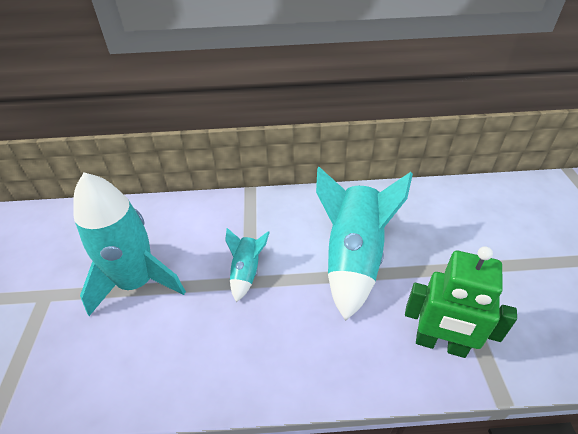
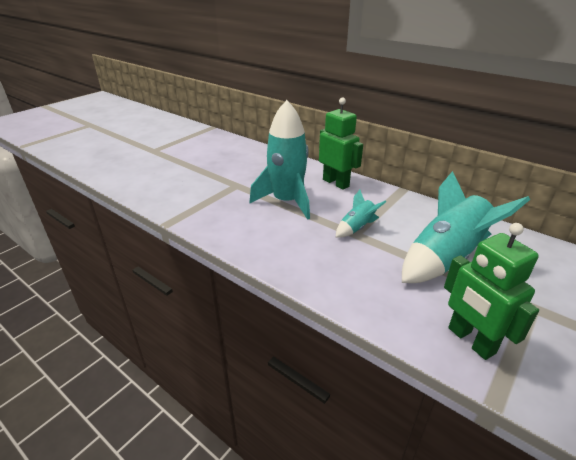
camera: 40 degrees right, 10 degrees down
none -> green robot [319,97,363,190]

